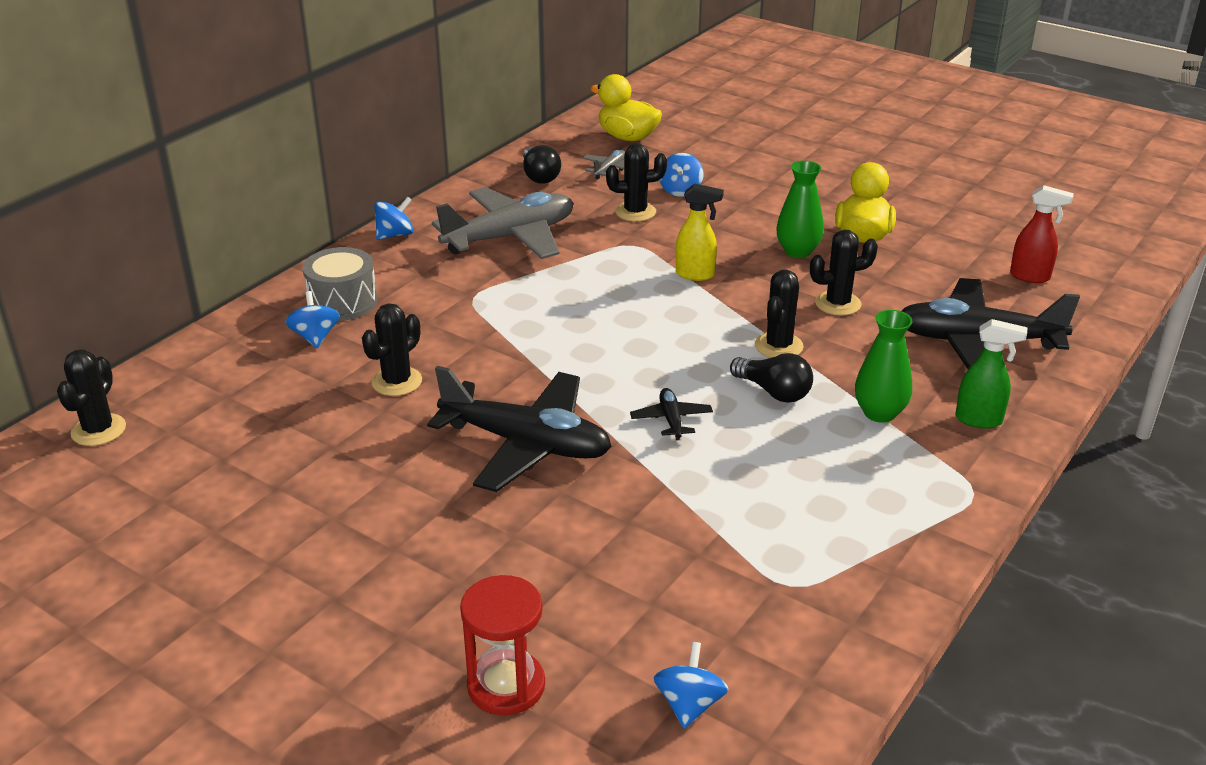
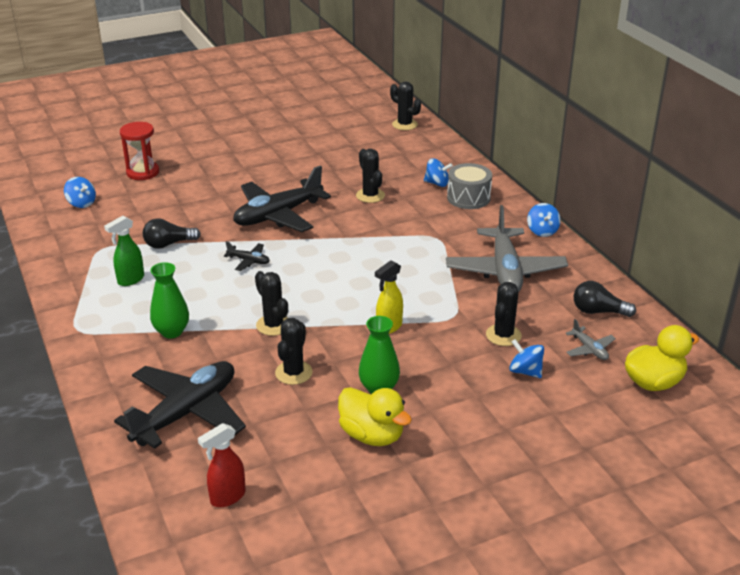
camera: 120 degrees right, 0 degrees up
black light bulb [730,353,813,403] -> black light bulb moved to [143,218,201,249]
green spray bottle [955,319,1027,429] -> green spray bottle moved to [104,216,144,286]

